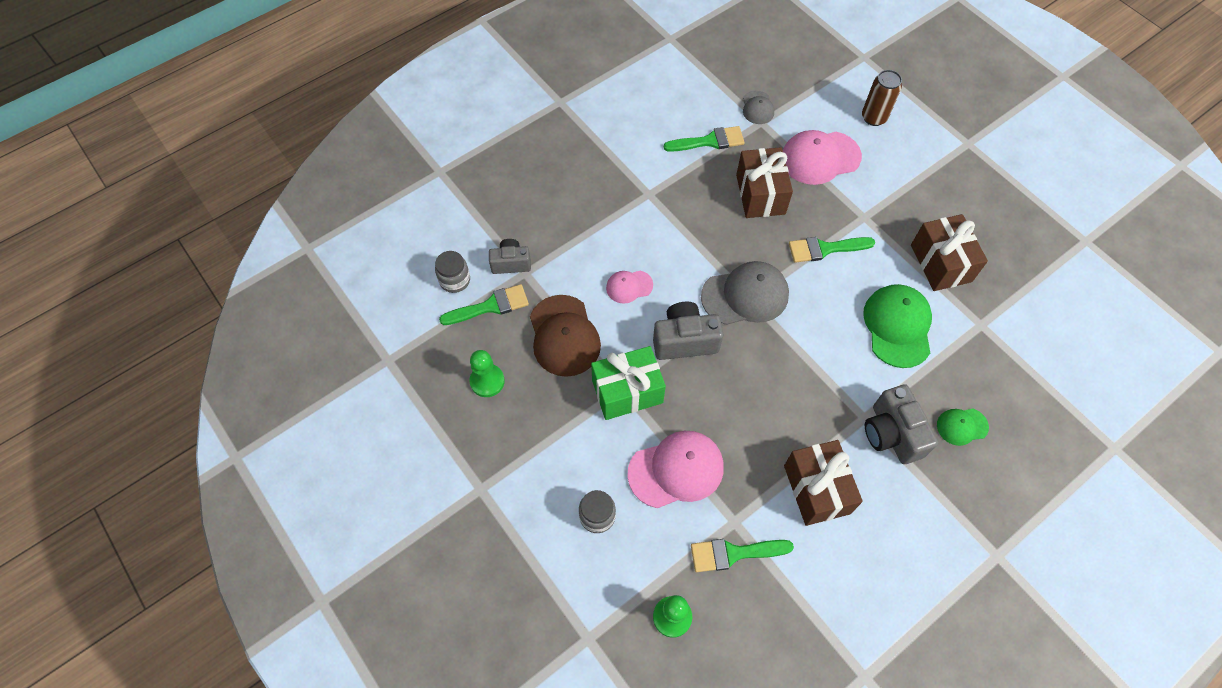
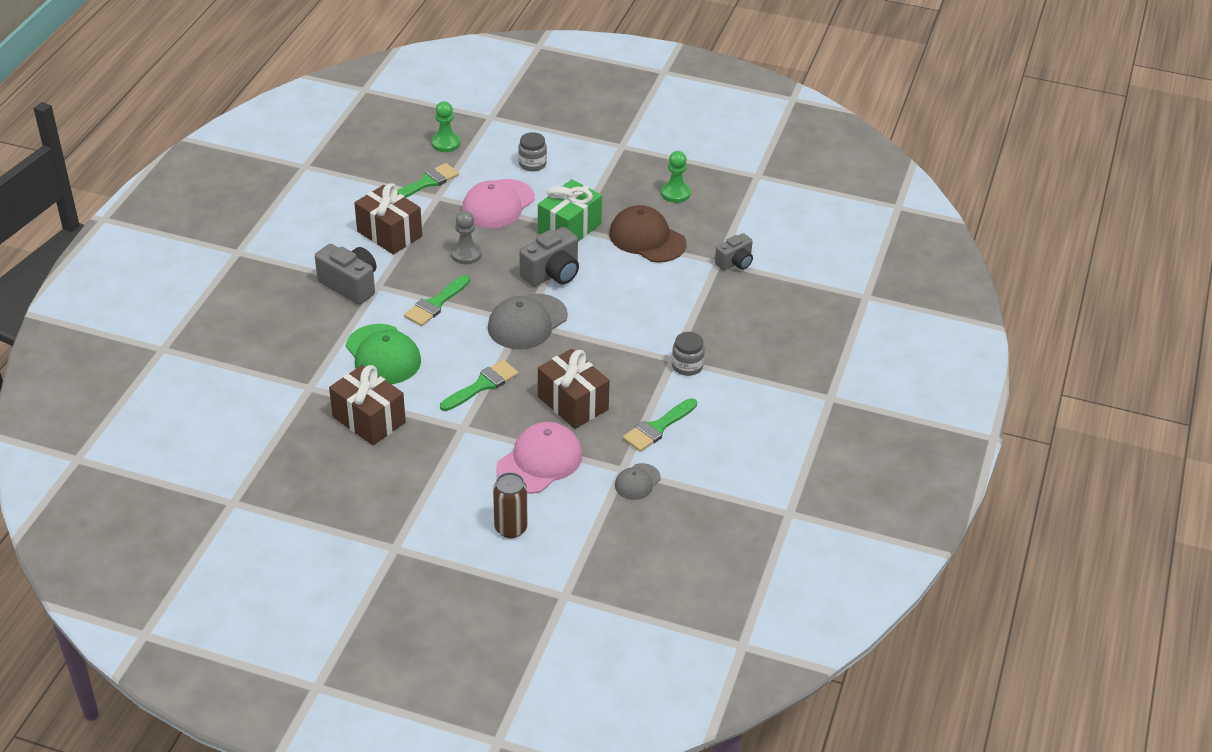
camera: 145 degrees right, 20 degrees down
grey jar [435,251,470,293] -> grey jar moved to [672,332,705,376]
green brush [439,284,529,325] -> green brush moved to [404,275,470,326]
pink cap [606,271,653,304] -> none
grey cap [743,90,774,124] -> grey cap turned 105 degrees counterclockwise [615,463,661,500]
green cap [937,409,989,446] -> none
none -> grey pawn [451,211,482,264]

